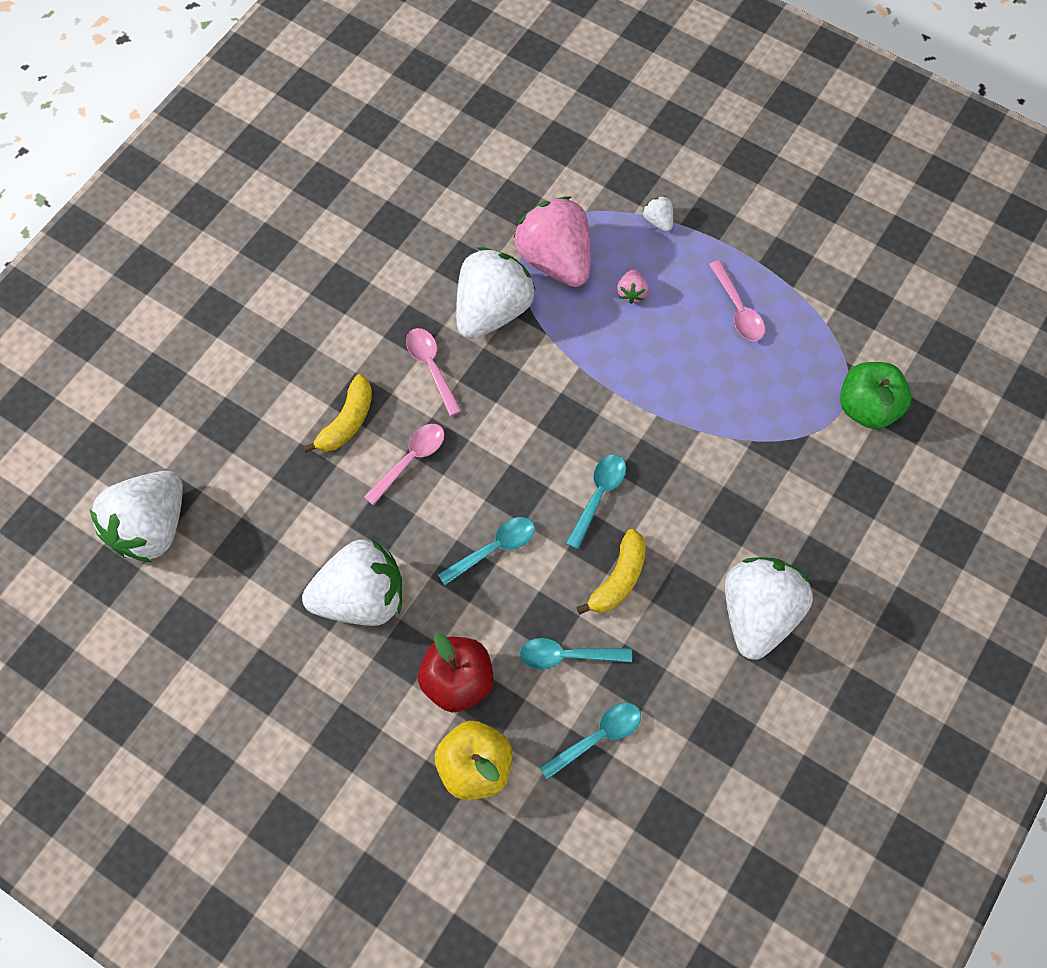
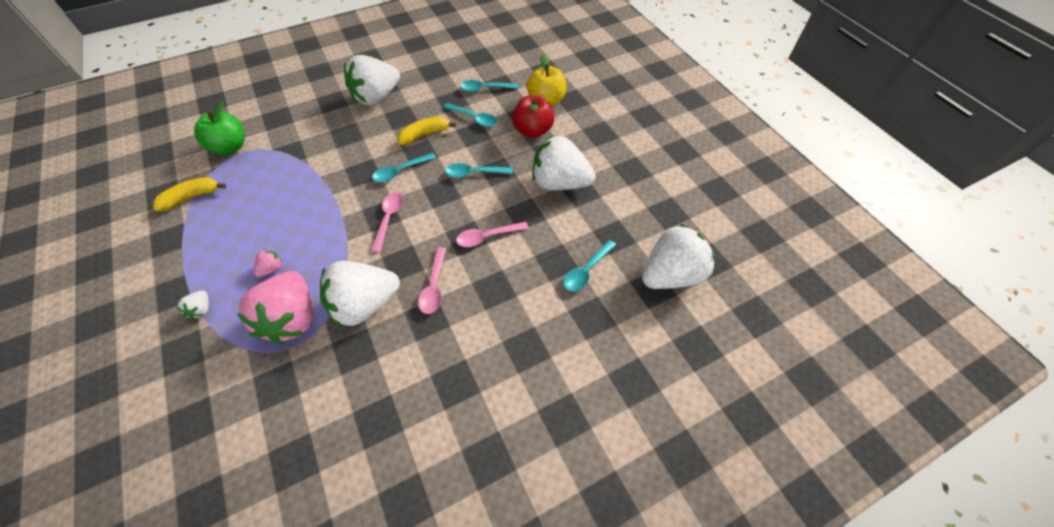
camera: 150 degrees left, 10 degrees down
yellow banana [303,374,372,453] -> yellow banana moved to [153,177,226,212]
pink spoon [709,260,765,341] -> pink spoon moved to [371,192,403,252]
none -> turquoise spoon [563,240,616,291]

